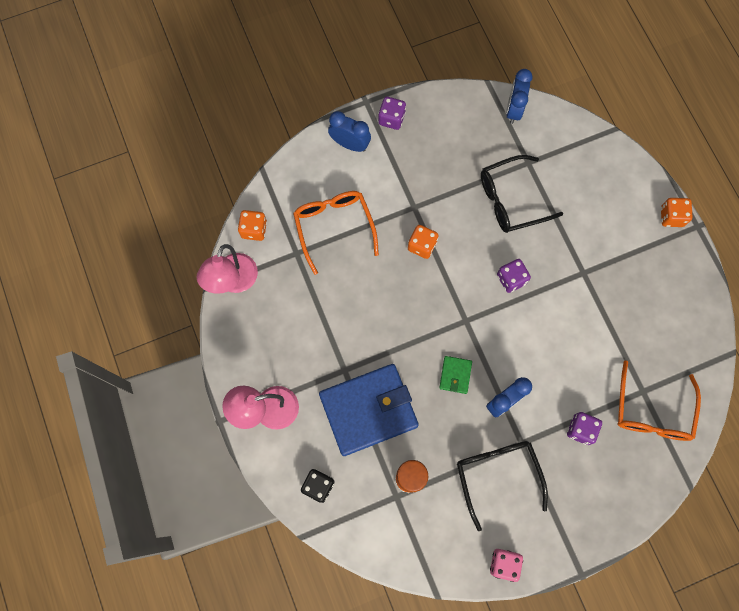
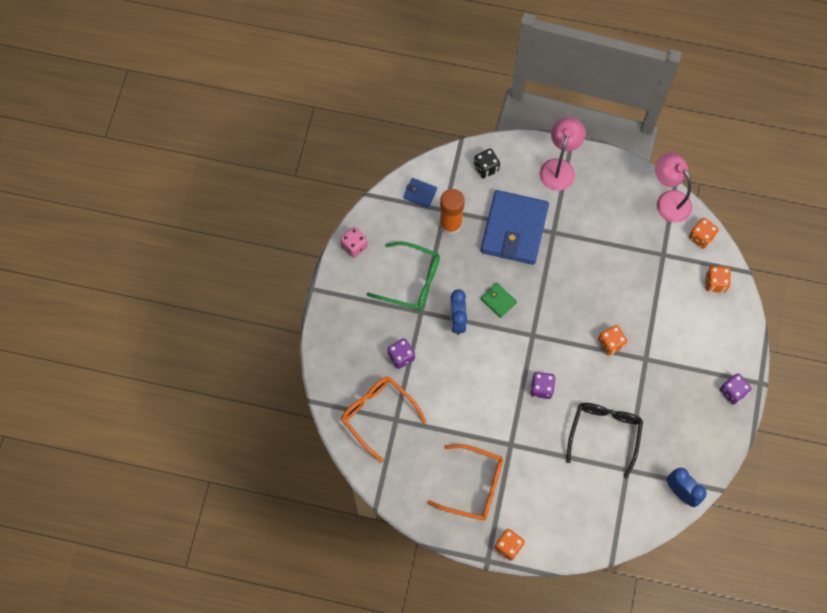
camera: 125 degrees right, 5 degrees down
orange glasses [293,191,379,275] -> orange glasses moved to [427,444,503,521]
blue clock [328,111,371,152] -> none
black glasses [457,441,548,531] -> green glasses [367,242,440,311]
none -> blue wallet [403,178,437,208]
none -> orange dice [705,266,731,293]

